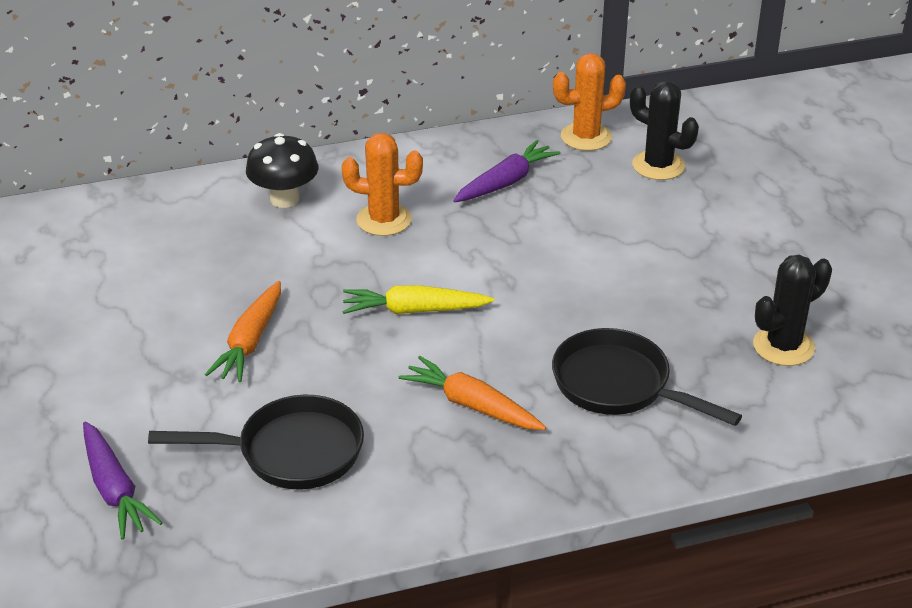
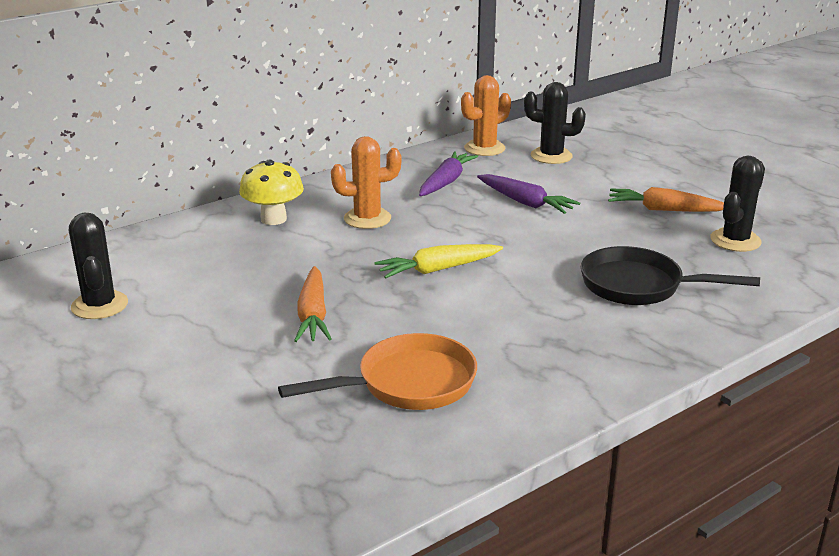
camera: 20 degrees left, 10 degrees down
purple carrot [83,422,162,540] -> purple carrot moved to [477,174,580,214]
black pan [148,395,364,489] -> orange pan [278,333,477,410]
black mushroom [246,133,318,208] -> yellow mushroom [239,160,304,225]
orange carrot [399,356,546,430] -> orange carrot moved to [608,187,724,212]
none -> black cactus [69,213,128,319]

